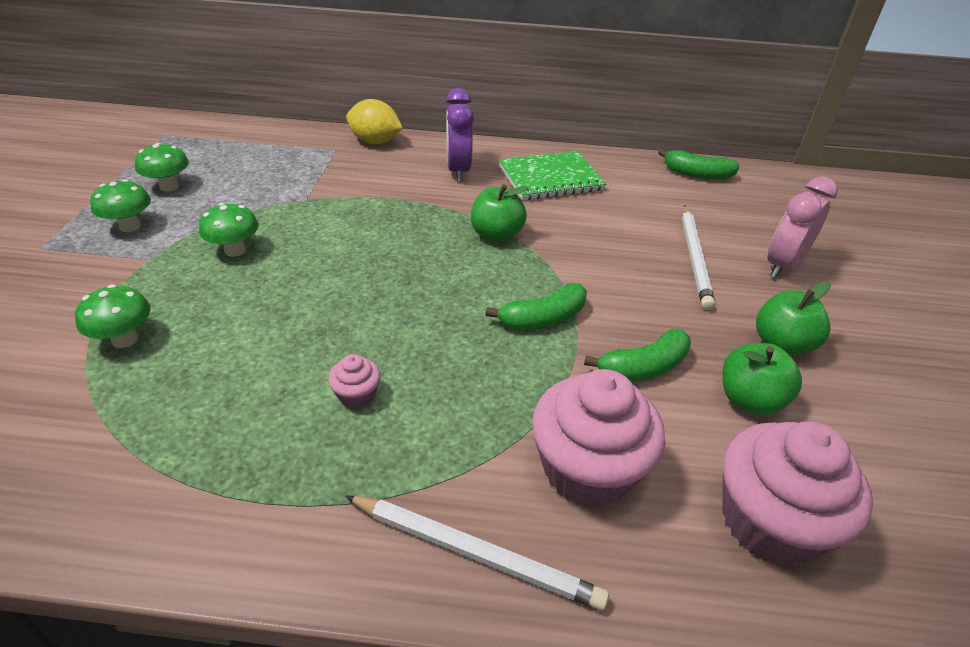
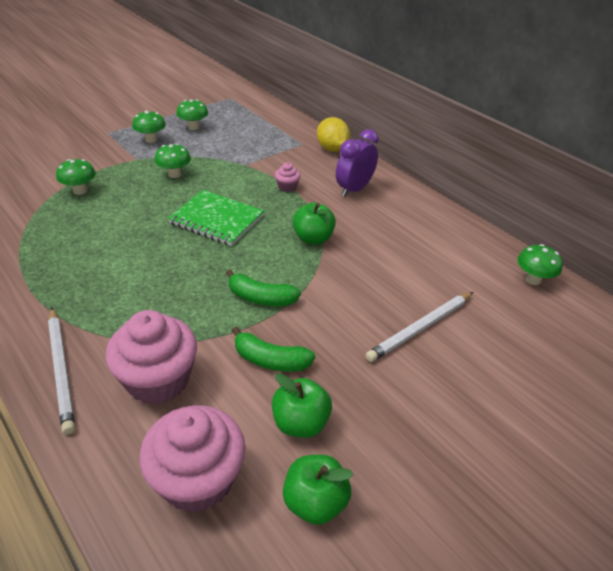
camera: 45 degrees right, 0 degrees up
pink cupcake [328,354,381,409] -> pink cupcake moved to [275,162,300,192]
green notebook [499,151,606,200] -> green notebook moved to [168,190,264,246]
green banana [658,149,740,179] -> green mushroom [517,244,563,285]
green apple [756,281,831,356] -> green apple moved to [283,455,353,525]
pink clock [767,176,838,278] -> none

